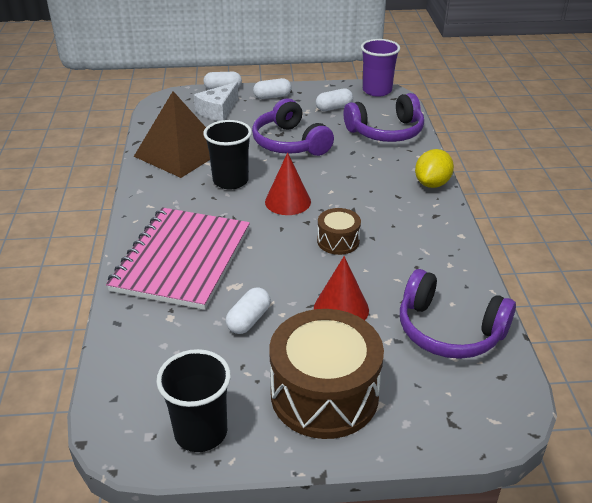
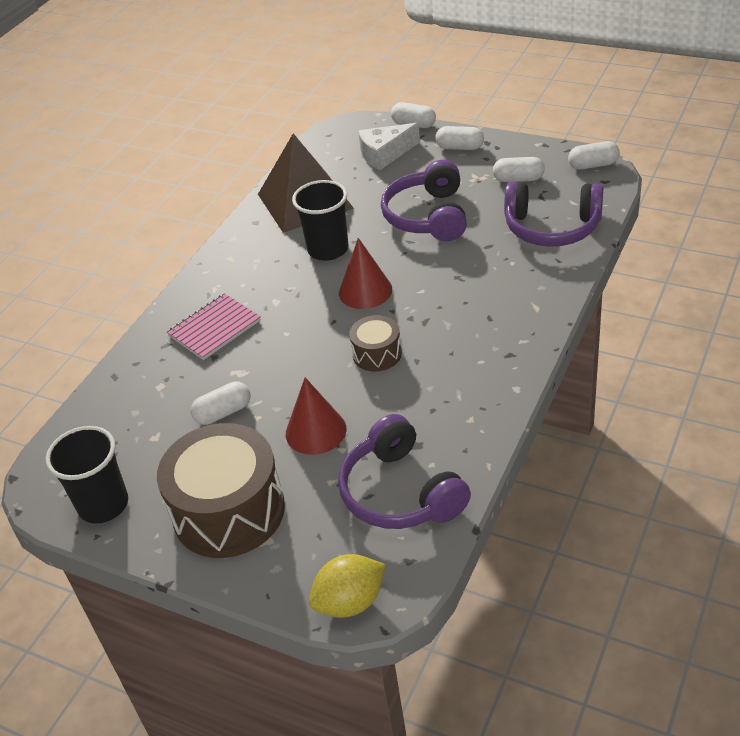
camera: 35 degrees right, 5 degrees up
pink notebook [106,207,250,310] -> pink notebook [167,293,261,360], size x0.54
purple cup [361,39,400,97] -> white capsule [568,141,620,170]
yellow lemon [415,149,454,188] -> yellow lemon moved to [309,554,385,618]

